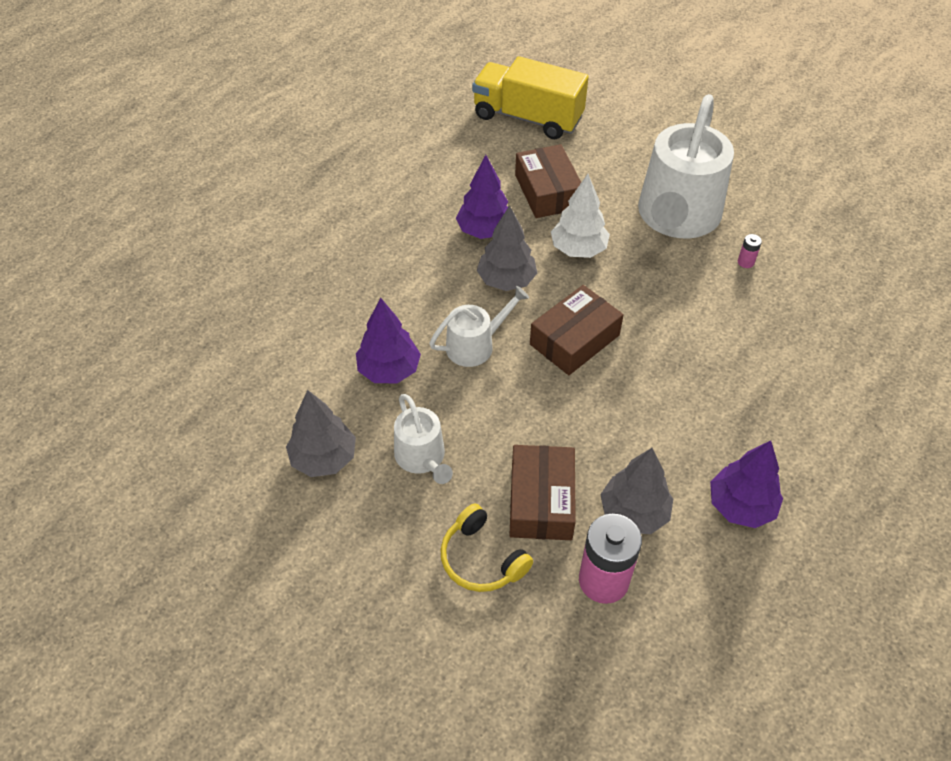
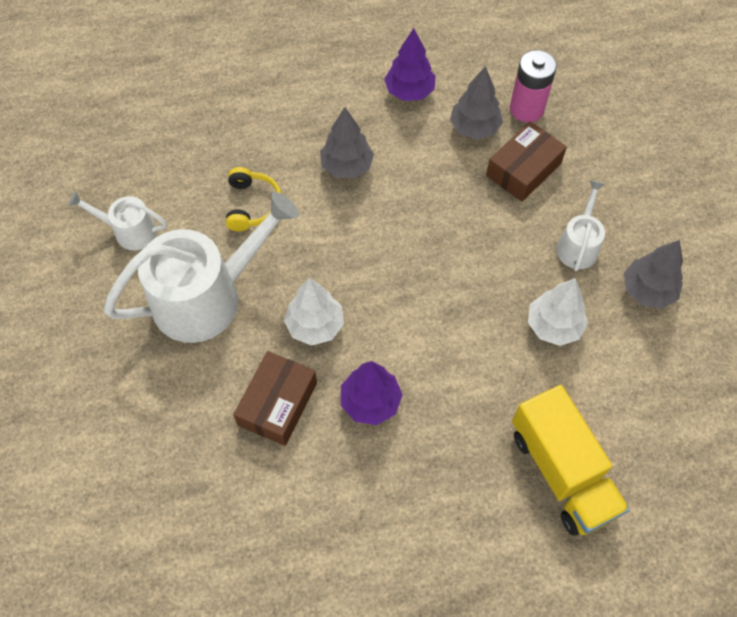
camera: 140 degrees left, 10 degrees up
purple tree [356,298,421,383] -> white tree [528,278,588,346]
white watering can [429,286,529,367] -> white watering can moved to [68,192,167,250]
yellow headphones [440,504,533,592] -> yellow headphones moved to [226,167,281,231]
yellow truck [472,56,589,139] -> yellow truck moved to [512,385,630,536]
grey tree [477,205,537,291] -> grey tree moved to [320,107,374,178]
brown box [530,285,624,375] -> none
pink battery [738,234,762,268] -> none

